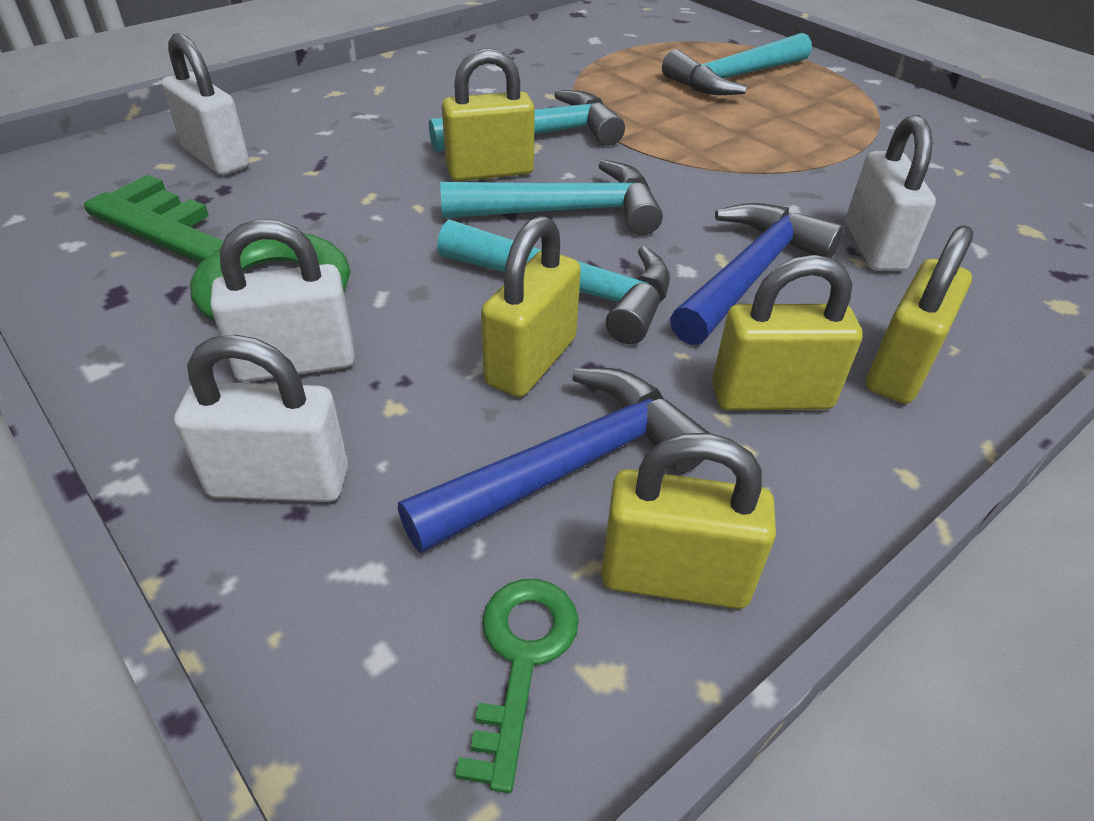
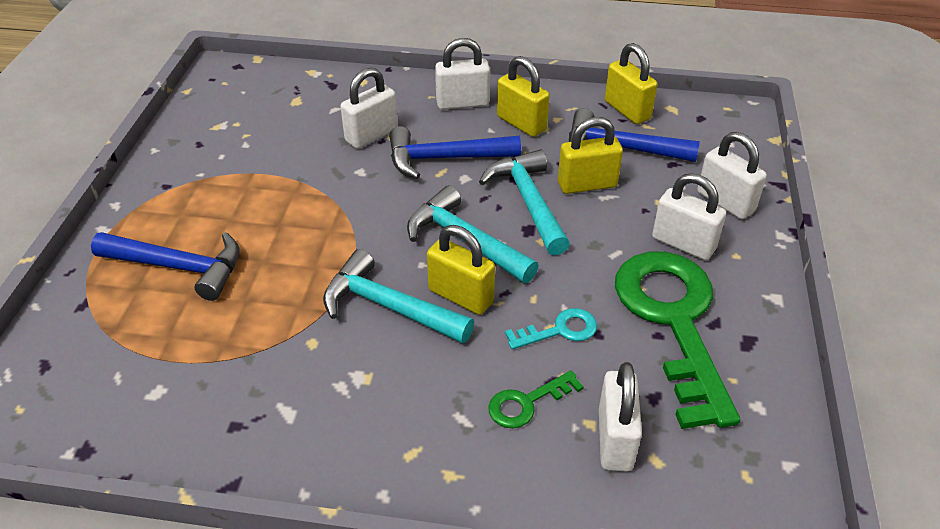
camera: 130 degrees left, 0 degrees up
green key [455,579,579,793] -> green key moved to [488,371,584,428]
turquoise hammer [662,33,812,95] -> blue hammer [91,232,240,301]
yellow padlock [866,225,974,404] -> white padlock [435,38,490,110]
none -> turquoise key [505,308,597,350]

